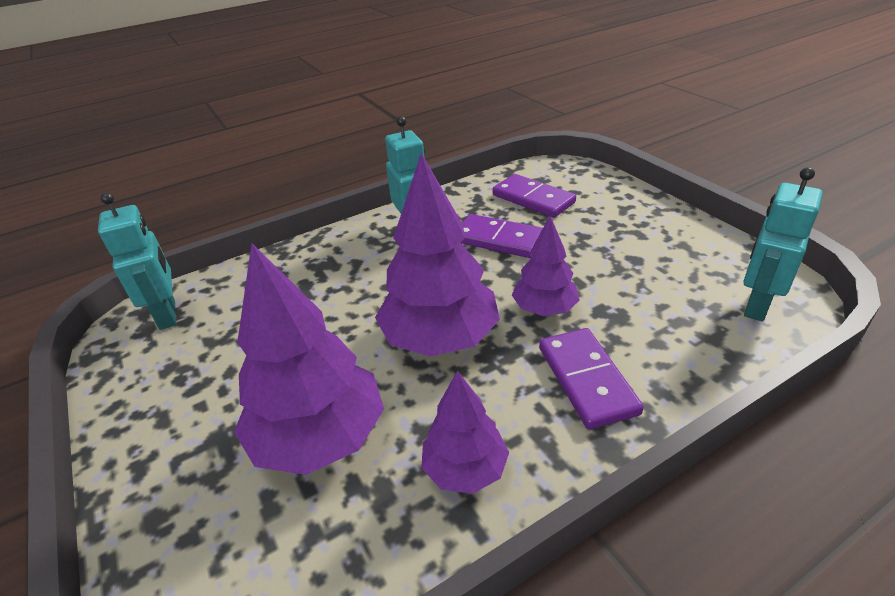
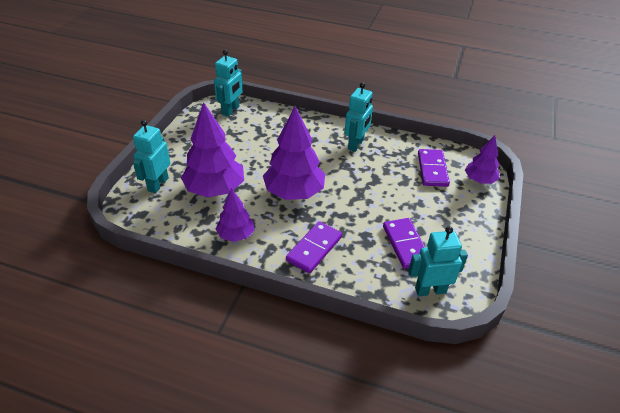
camera: 45 degrees right, 5 degrees up
purple domino [461,214,543,258] -> purple domino moved to [383,218,425,269]
purple tree [512,216,580,316] -> purple tree moved to [465,135,499,184]
none -> turquoise robot [133,120,170,193]

